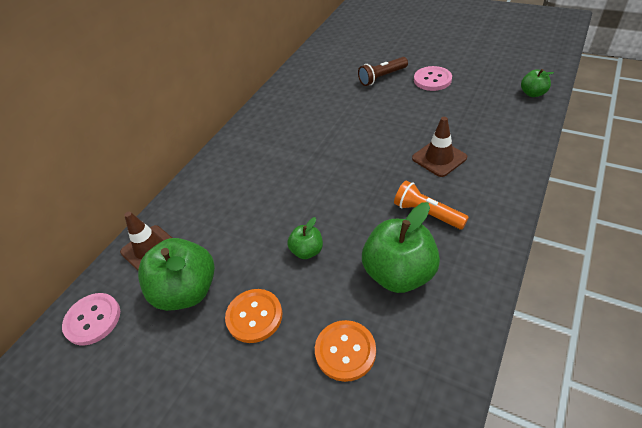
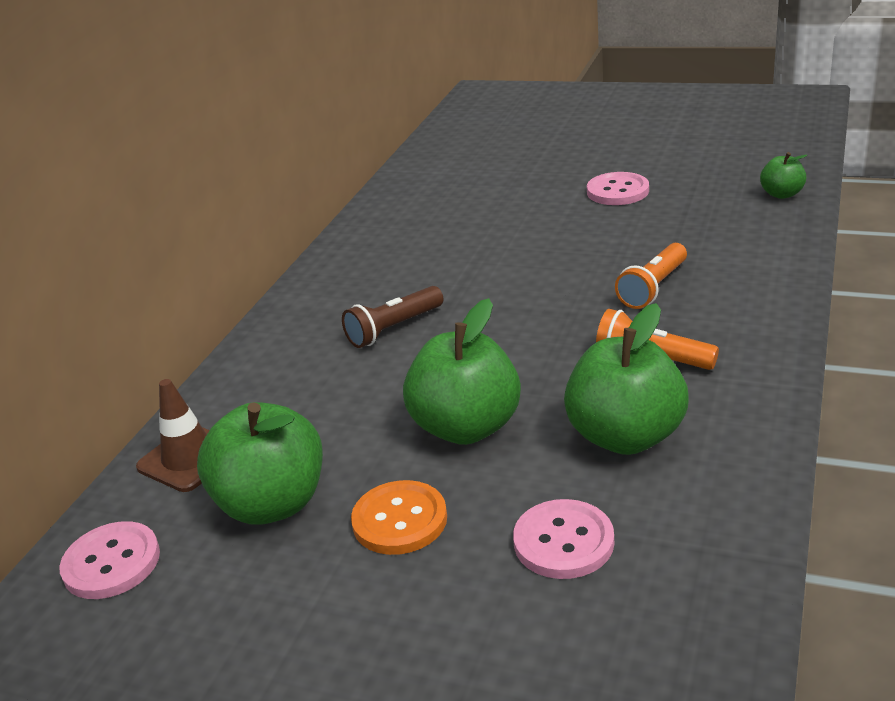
camera: 10 degrees left, 15 degrees down
green apple [287,217,323,259] -> green apple [403,298,521,445], size x1.96
orange button [315,320,376,382] -> pink button [513,499,614,579]
brown flashlight [358,57,408,86] -> brown flashlight moved to [342,286,443,348]
brown traffic cone [412,117,467,177] -> orange flashlight [615,243,687,309]

